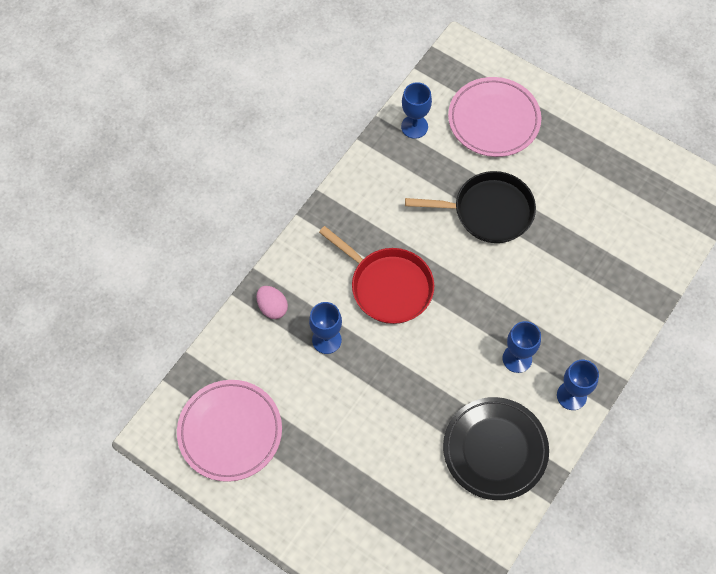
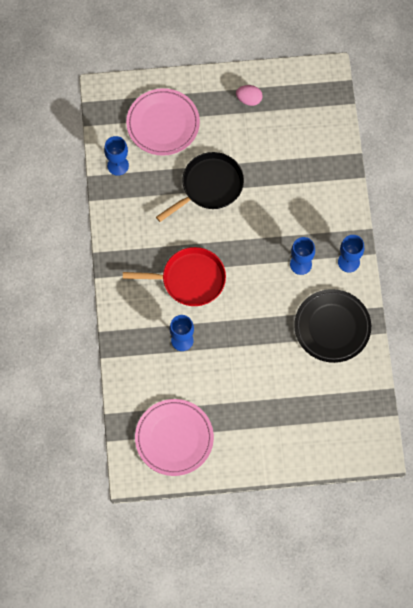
camera: 40 degrees left, 5 degrees up
pink egg [256,286,288,319] -> pink egg moved to [236,85,263,106]

